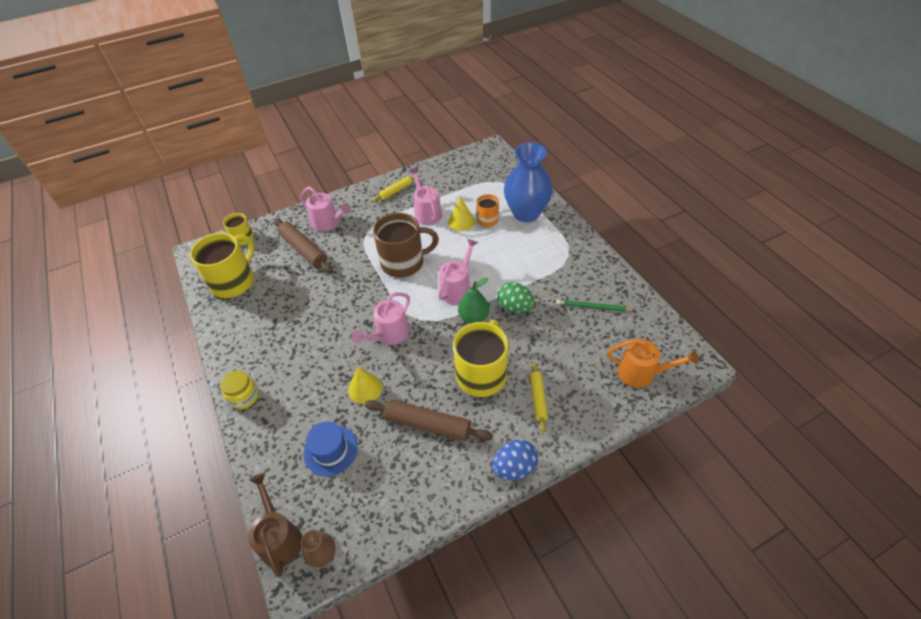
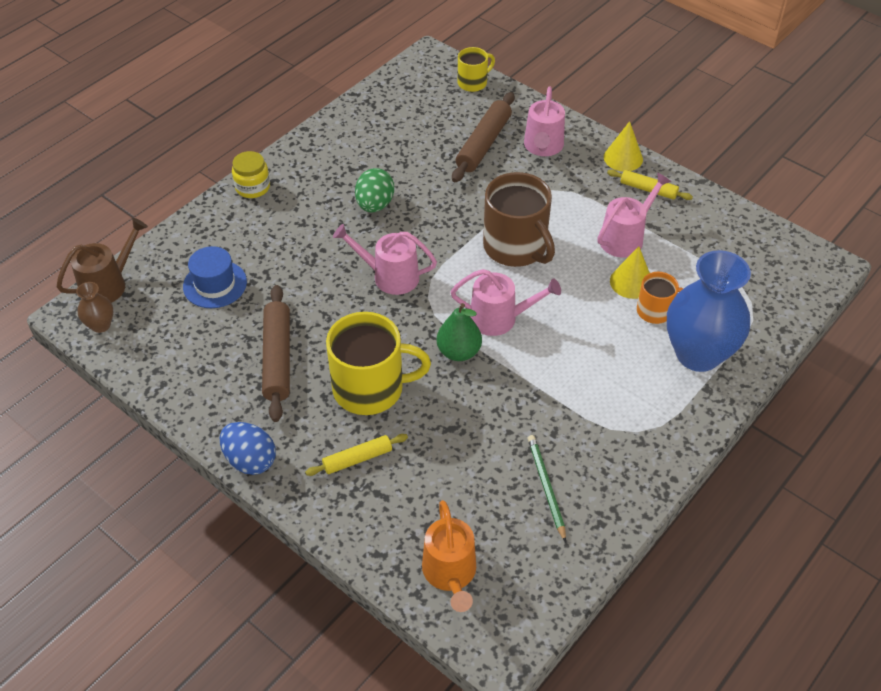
camera: 65 degrees right, 0 degrees up
yellow mug [190,233,254,298] -> none
yellow cone [348,367,382,404] -> yellow cone moved to [604,121,643,172]
green egg [497,282,535,313] -> green egg moved to [355,168,394,212]

